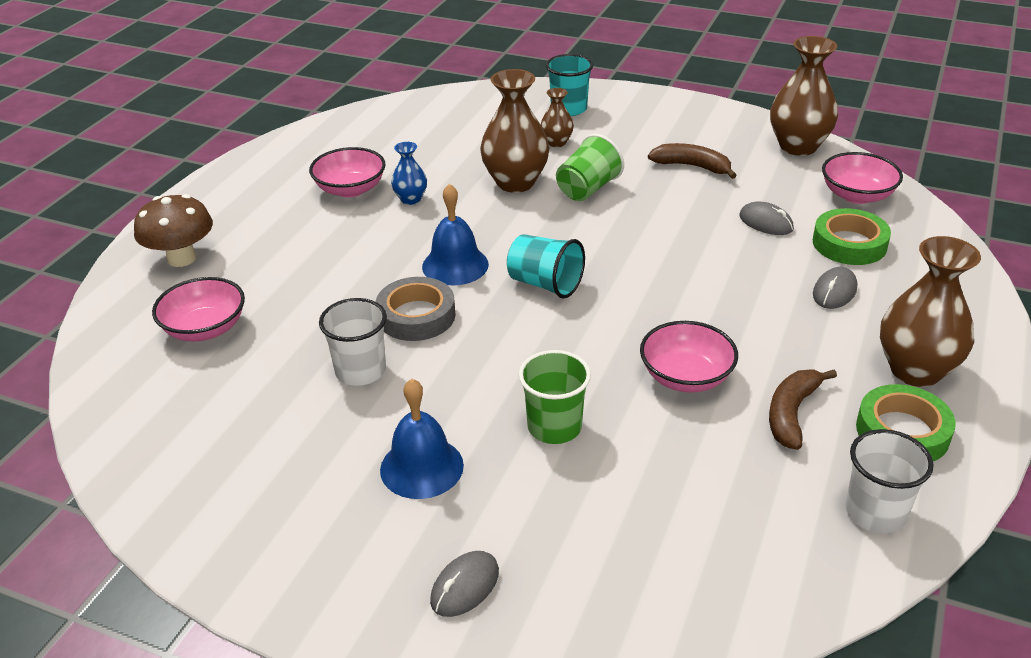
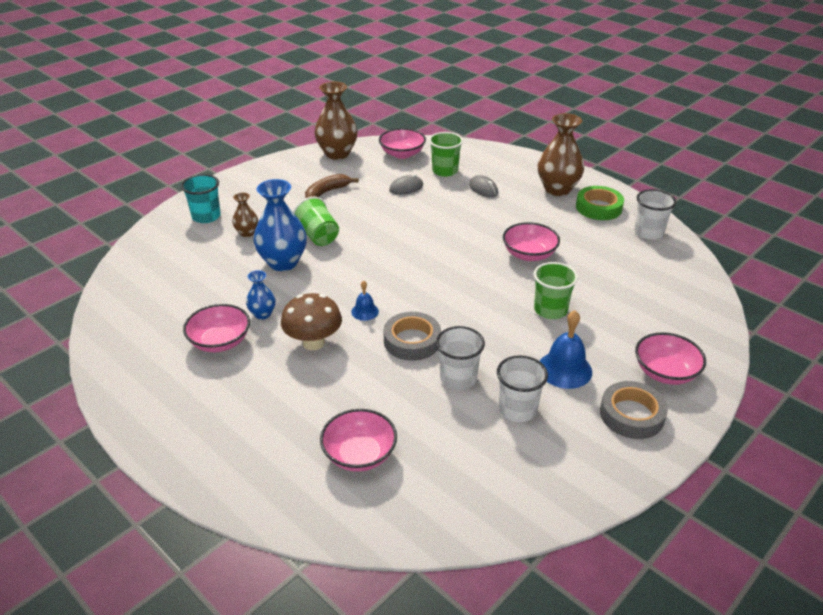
camera: 70 degrees left, 0 degrees up
brown mushroom [134,194,213,267] -> brown mushroom moved to [281,293,342,350]
blue bell [422,183,489,286] -> blue bell [351,281,379,321], size x0.56
grey mouse [430,551,499,617] -> pink bowl [635,332,706,385]
brown vase [480,69,549,193] -> blue vase [254,179,307,271]
turquoise cup [507,234,585,299] -> none
brown banana [769,370,837,450] -> none
green tape [813,208,891,265] -> green cup [429,132,463,177]
none -> white cup [497,355,548,422]
none -> grey tape [600,381,668,439]

